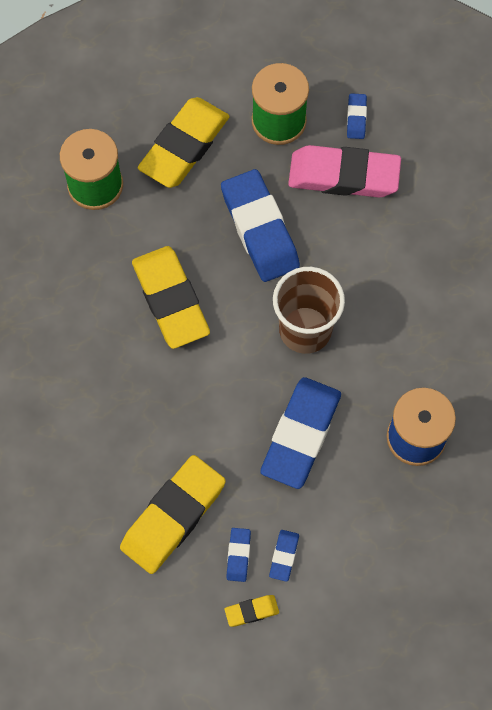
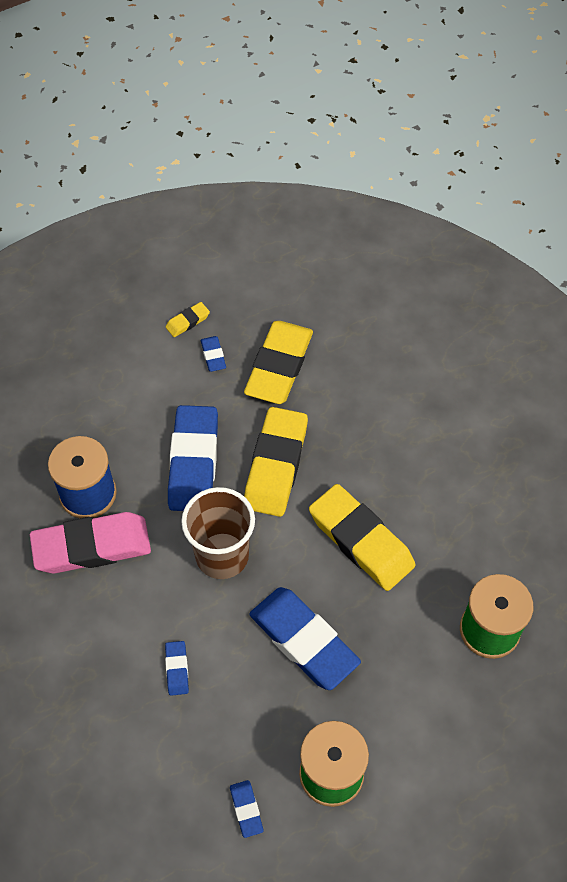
camera: 160 degrees right, 10 degrees down
yellow eraser [138,97,229,188] -> yellow eraser moved to [244,407,308,517]
blue eraser [269,530,299,582] -> blue eraser moved to [165,641,189,696]
pink eraser [288,145,401,198] -> pink eraser moved to [30,512,151,573]

